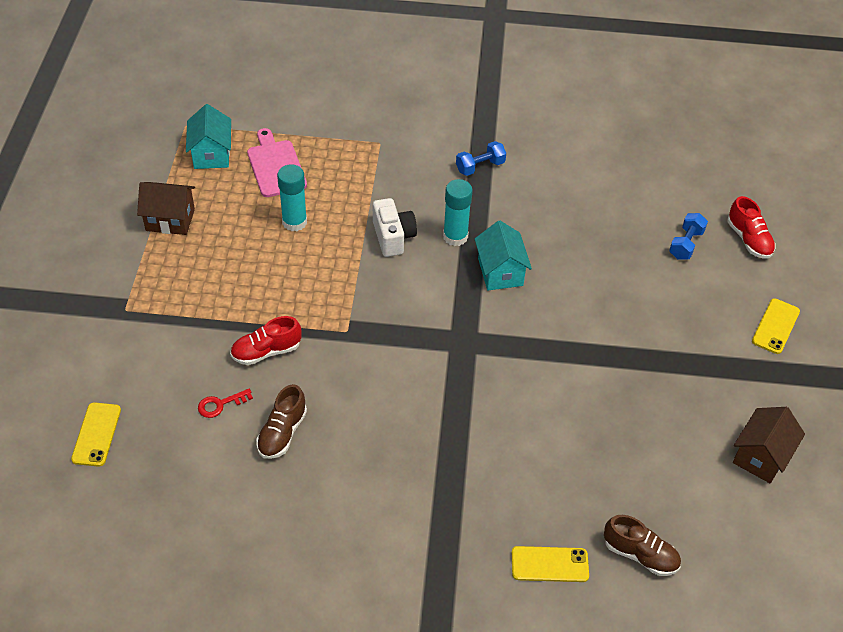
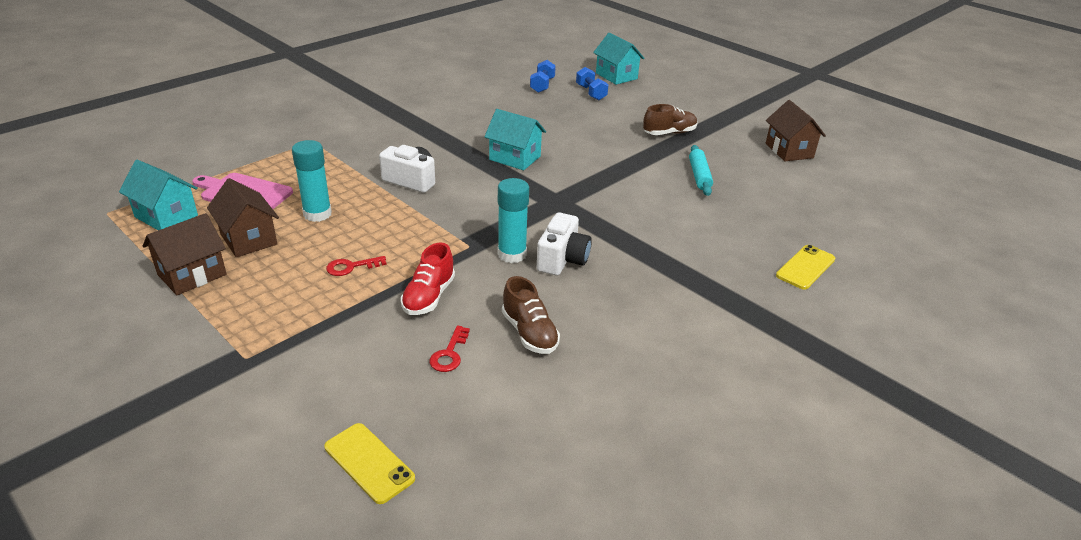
camera: 50 degrees left, 15 degrees down
turquoise glue stick [443,179,473,246] -> turquoise glue stick moved to [498,178,529,263]
blue dumbbell [456,141,506,176] -> blue dumbbell moved to [530,60,556,93]
brown shoe [604,515,681,576] -> brown shoe moved to [643,104,697,135]
red shoe [727,196,776,259] -> turquoise house [593,32,644,85]
yellow phone [752,298,800,354] -> none
none -> brown house [207,178,279,257]
none -> red key [326,256,387,276]
none -> white camera [537,213,592,276]
none -> turquoise rolling pin [689,145,713,196]

